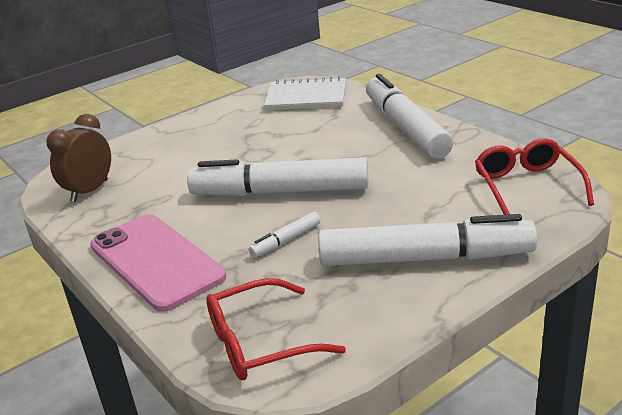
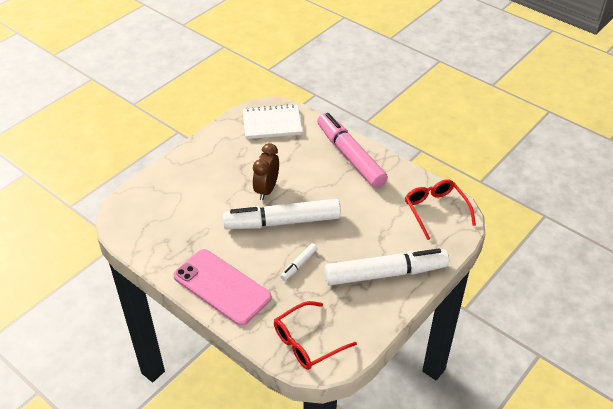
camera: 15 degrees left, 15 degrees up
brown clock [47,114,111,202] -> brown clock moved to [253,143,279,200]
white marker [366,74,453,159] -> pink marker [317,113,388,188]

